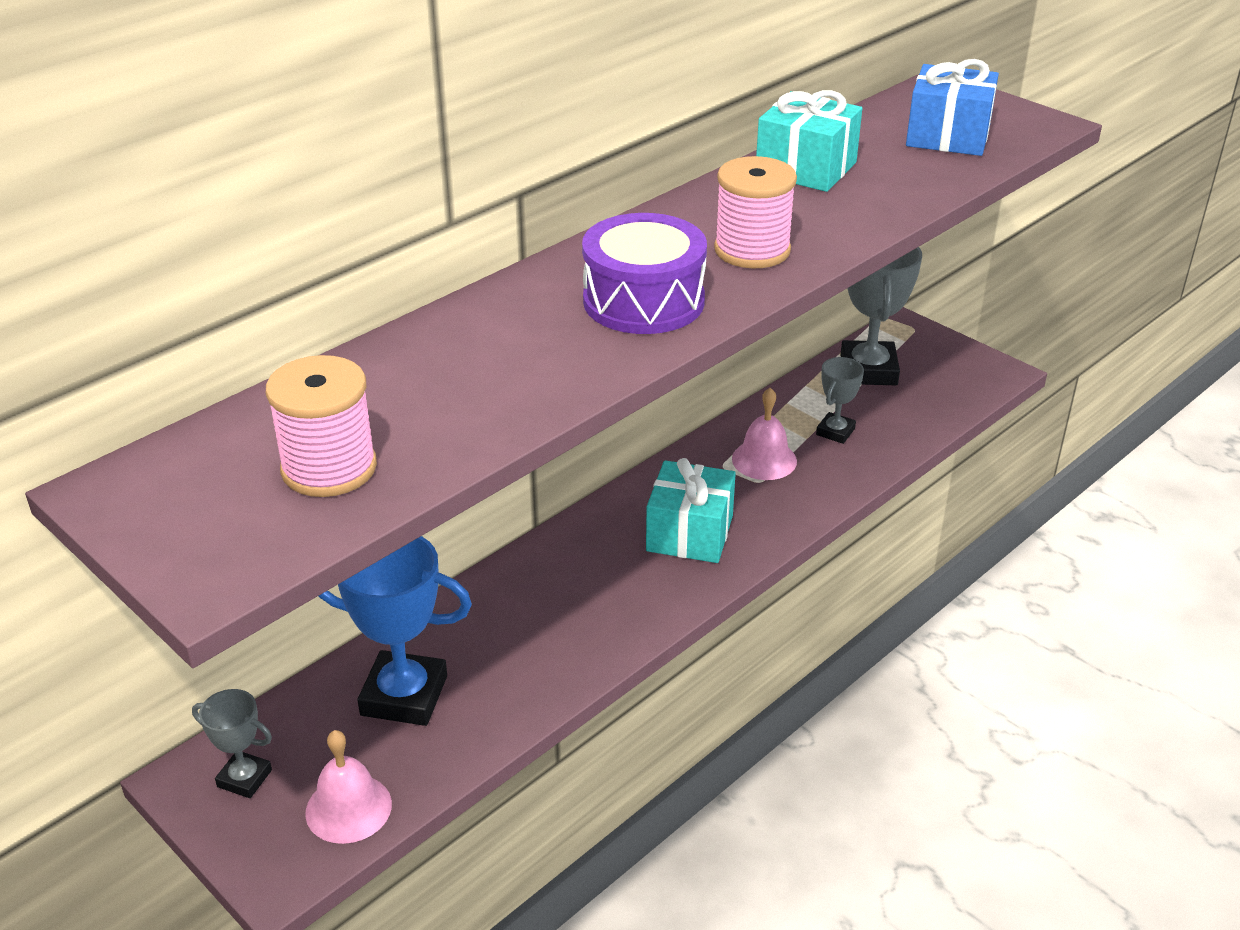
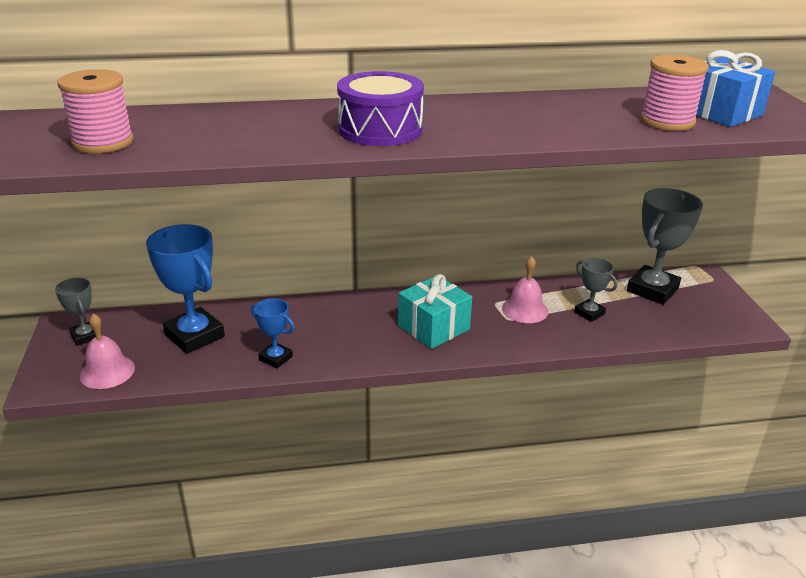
camera: 35 degrees right, 5 degrees down
pink spool [714,156,797,268] -> pink spool moved to [640,55,709,131]
turquoise gift [756,90,862,192] -> none
grey trophy [816,357,864,444] -> grey trophy turned 75 degrees clockwise [574,258,617,322]
none -> blue trophy [251,298,295,368]

